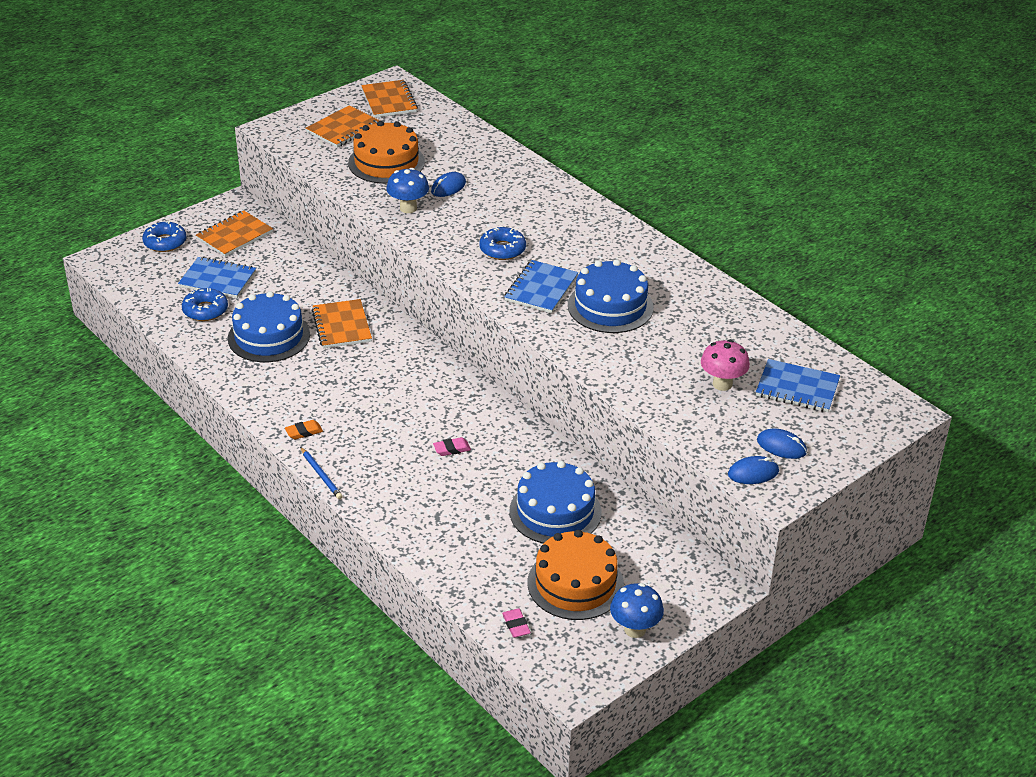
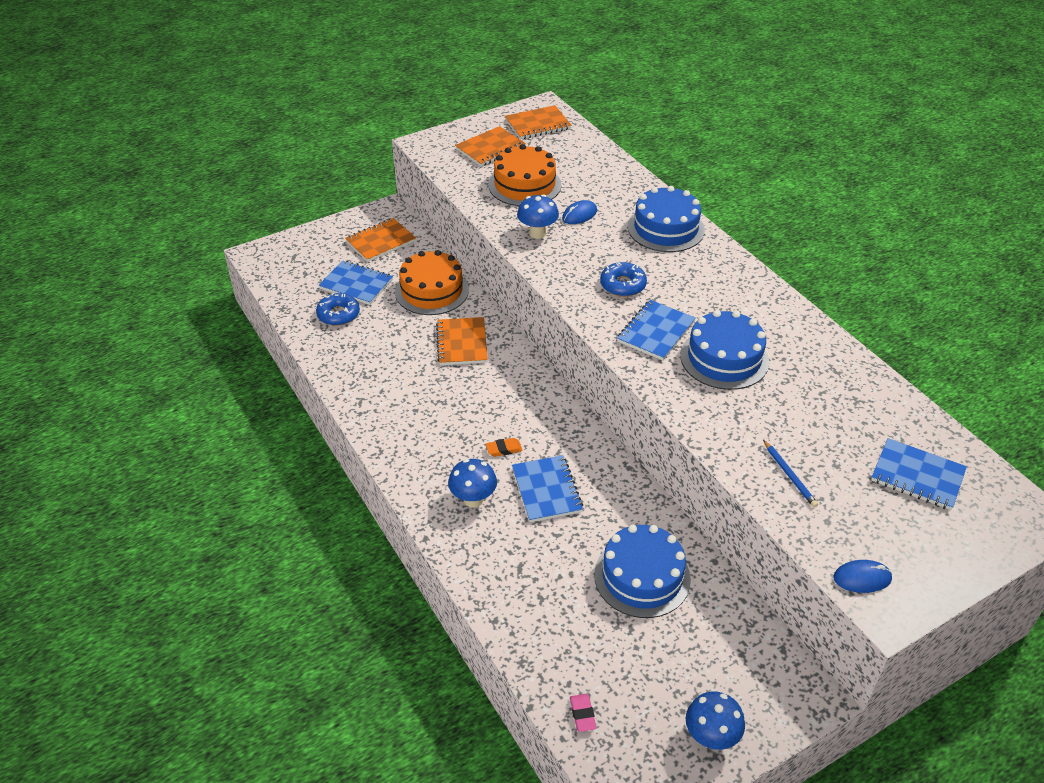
camera: 10 degrees right, 5 degrees up
blue donut [142,221,187,252] -> none
blue cake [228,291,310,362] -> blue cake moved to [628,186,705,252]
orange eraser [285,420,323,439] -> orange eraser moved to [486,438,523,457]
blue pencil [300,447,343,499] -> blue pencil moved to [763,440,818,507]
orange notebook [361,80,418,118] -> orange notebook turned 75 degrees clockwise [505,105,571,139]
pink eraser [433,437,471,456] -> blue notebook [512,455,583,522]
orange cake [528,530,624,620] -> orange cake moved to [395,250,469,315]
pink mushroom [701,340,750,391] -> none
blue mouse [757,428,807,459] -> none
none -> blue mushroom [448,459,497,508]

